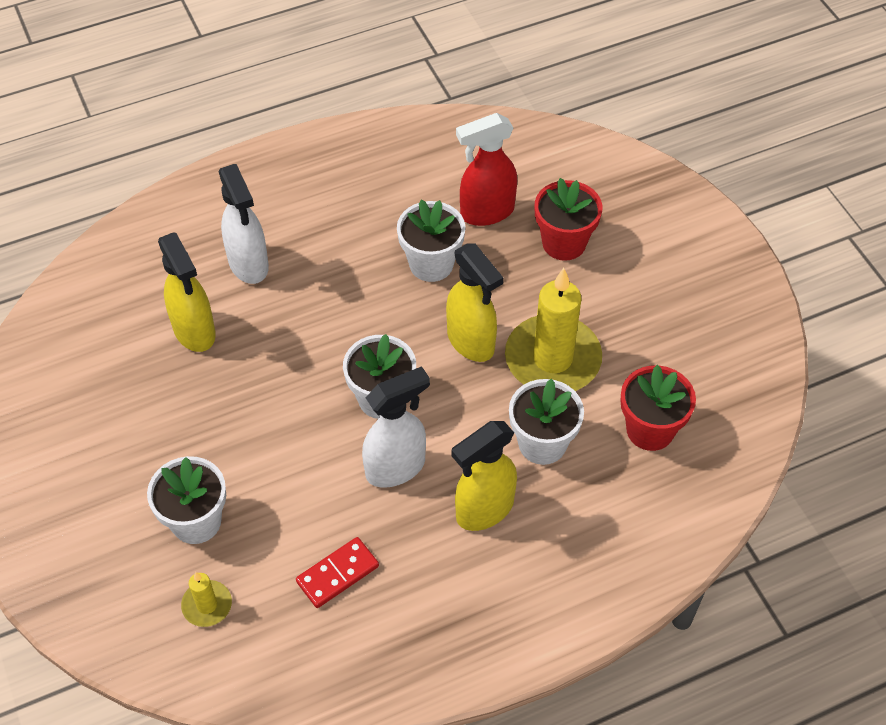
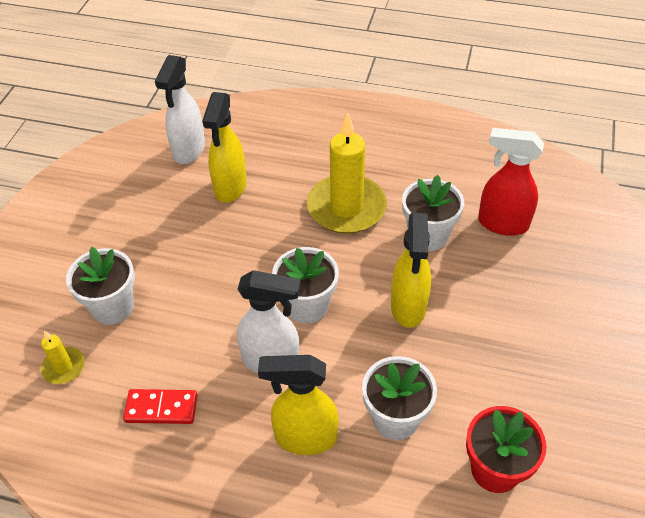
camera: 40 degrees right, 5 degrees down
white spray bottle [219,164,269,284] -> white spray bottle moved to [155,55,205,164]
yellow candle [505,268,602,391] -> yellow candle moved to [307,114,387,234]
red flower pot [535,178,602,261] -> none

